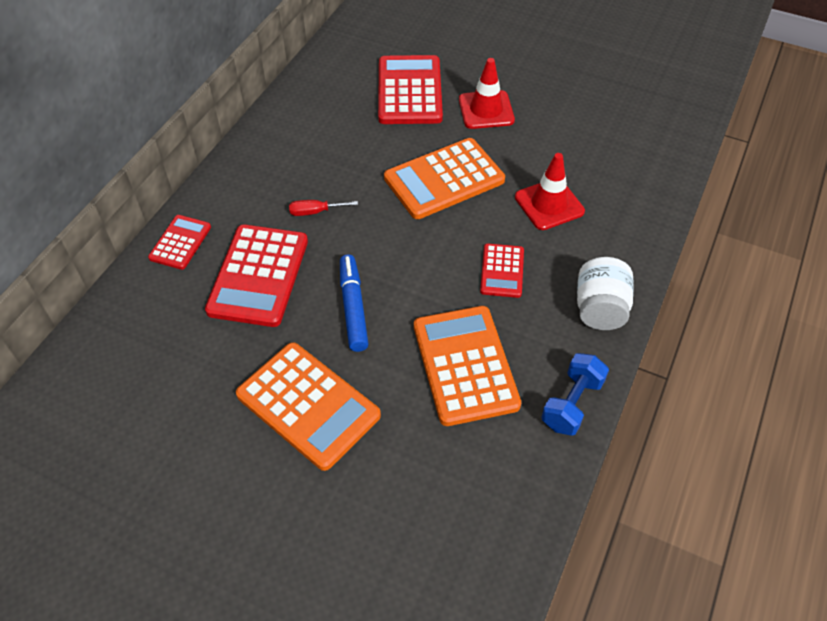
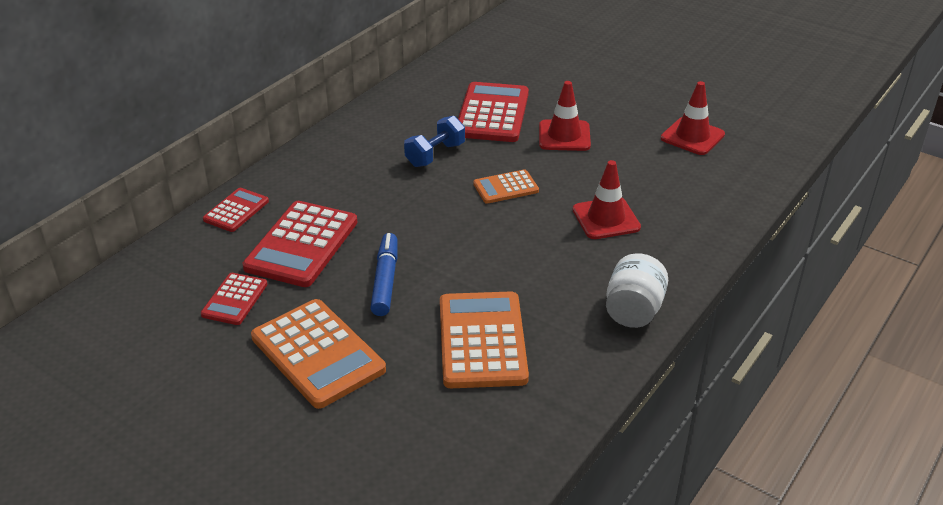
camera: 10 degrees right, 15 degrees down
red screwdriver [289,200,358,216] -> none
orange calculator [384,138,505,219] -> orange calculator [473,169,539,204], size x0.55
red calculator [480,243,524,298] -> red calculator moved to [201,273,268,325]
blue dumbbell [541,353,609,436] -> blue dumbbell moved to [404,116,465,167]
none -> red traffic cone [661,81,725,155]

